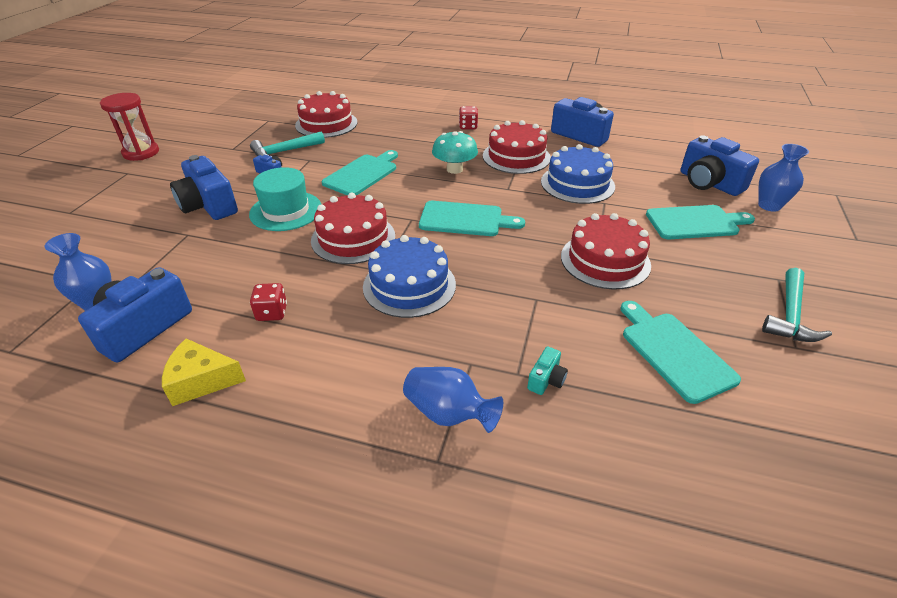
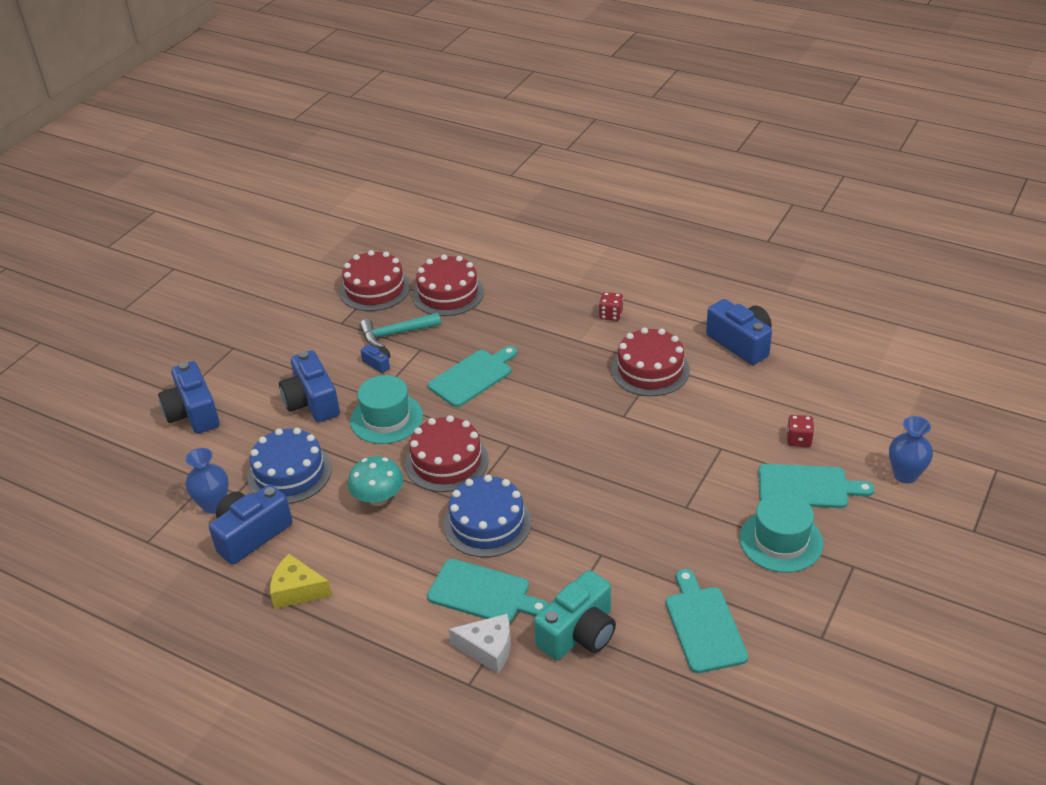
camera: 15 degrees right, 0 degrees up
red hourglass [100,93,159,161] -> none
red dice [250,283,287,321] -> red dice moved to [787,415,814,447]
blue vase [403,367,503,433] -> white cheese [449,614,511,673]
turquoise cutting board [419,201,525,236] -> turquoise cutting board moved to [427,559,548,623]
turquoise mushroom [432,131,478,174] -> turquoise mushroom moved to [348,456,404,506]
turquoise camera [527,347,568,395] -> turquoise camera [534,570,616,660], size x2.20
blue cake [541,144,615,204] -> blue cake moved to [247,428,332,504]
red cake [561,213,651,289] -> red cake moved to [339,250,411,311]
blue camera [681,135,759,196] -> blue camera moved to [158,361,220,434]
turquoise hammer [762,268,832,342] -> none
none -> turquoise hat [740,493,823,573]

